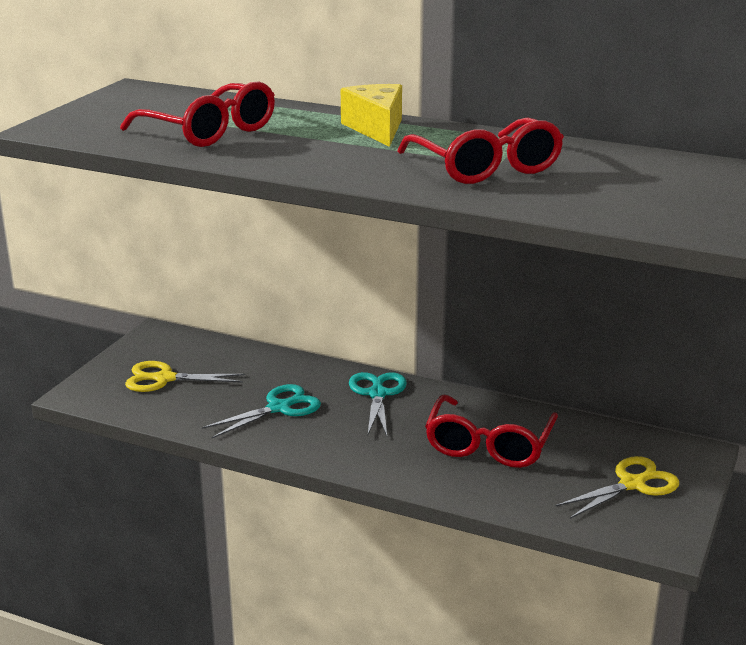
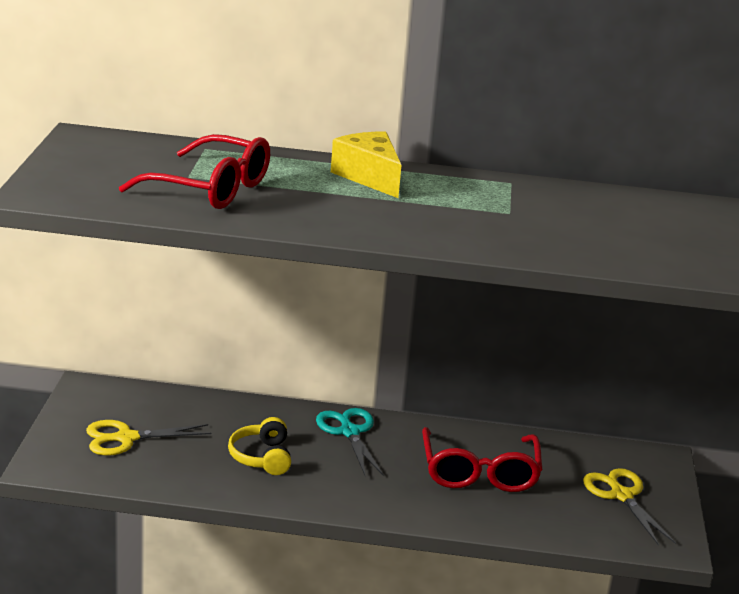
camera: 20 degrees left, 0 degrees up
turquoise scissors [202,384,321,438] -> yellow headphones [228,417,291,475]
red glasses [398,118,564,184] -> none
yellow scissors [555,456,679,519] -> yellow scissors turned 60 degrees counterclockwise [583,468,676,546]

